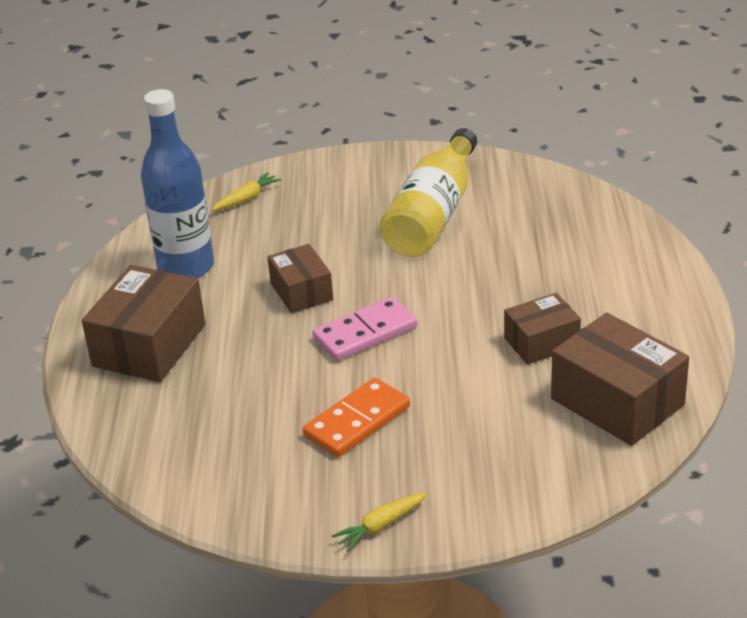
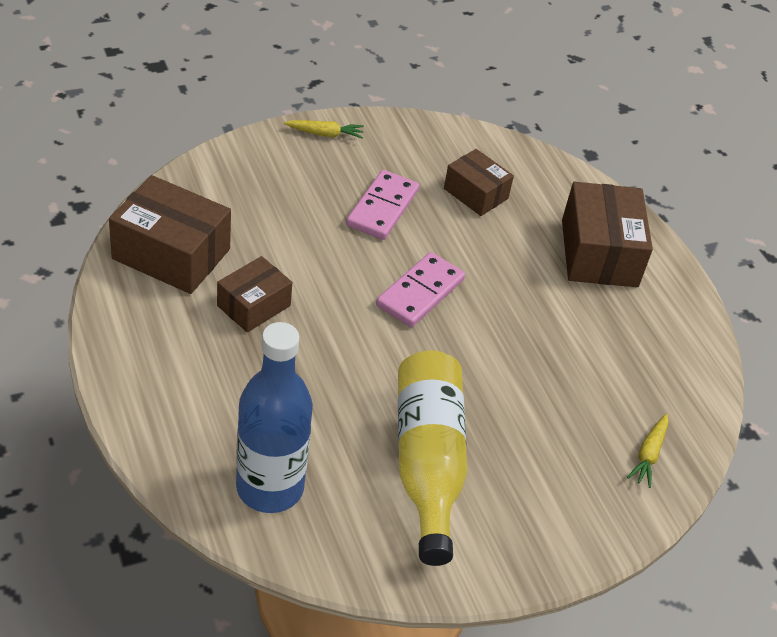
camera: 150 degrees right, 10 degrees up
blue bottle [141,89,214,278] -> blue bottle moved to [236,322,313,513]
brown box [267,244,333,313] -> brown box moved to [444,149,514,216]
orange domino [303,378,410,457] -> pink domino [346,170,419,240]
yellow carrot [332,492,427,552] -> yellow carrot turned 60 degrees clockwise [284,120,364,139]

